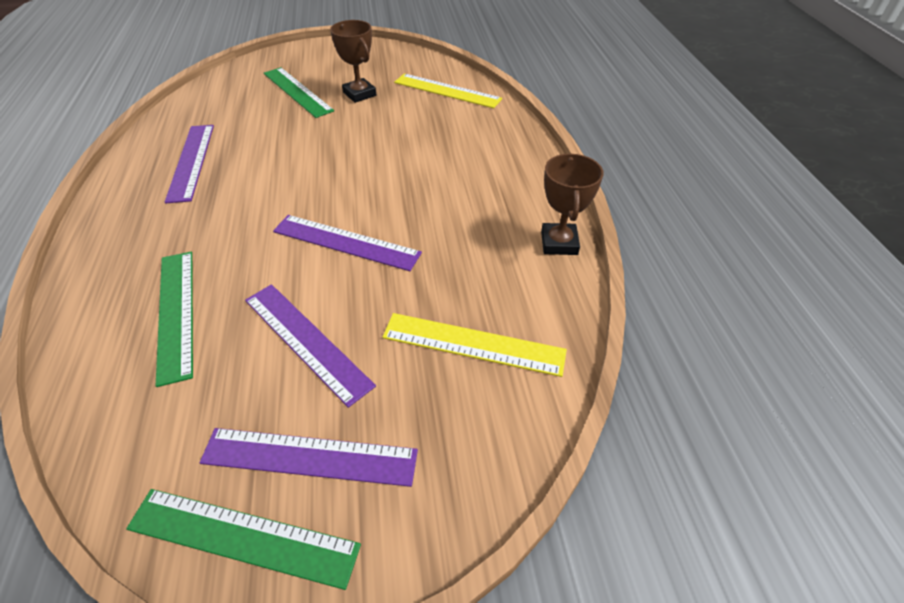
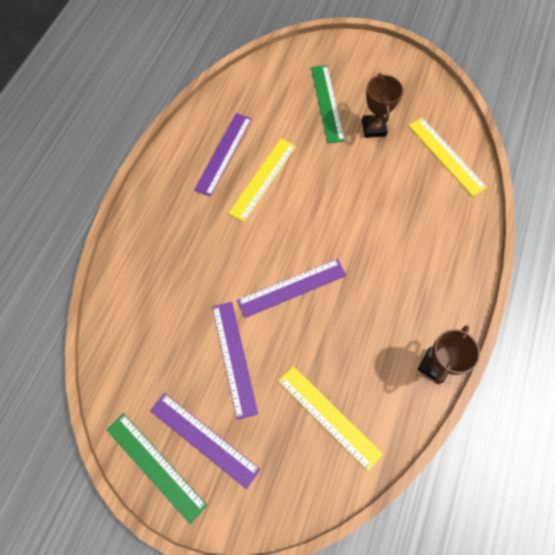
camera: 30 degrees right, 20 degrees up
green ruler [156,252,193,387] -> none
purple ruler [273,215,422,271] -> purple ruler turned 75 degrees counterclockwise [237,259,346,318]
none -> yellow ruler [228,138,296,222]

